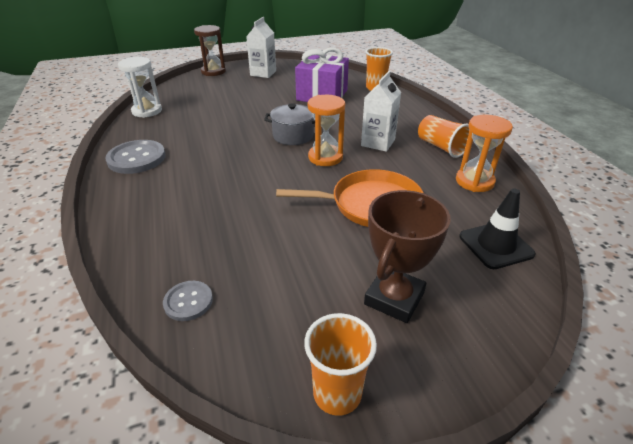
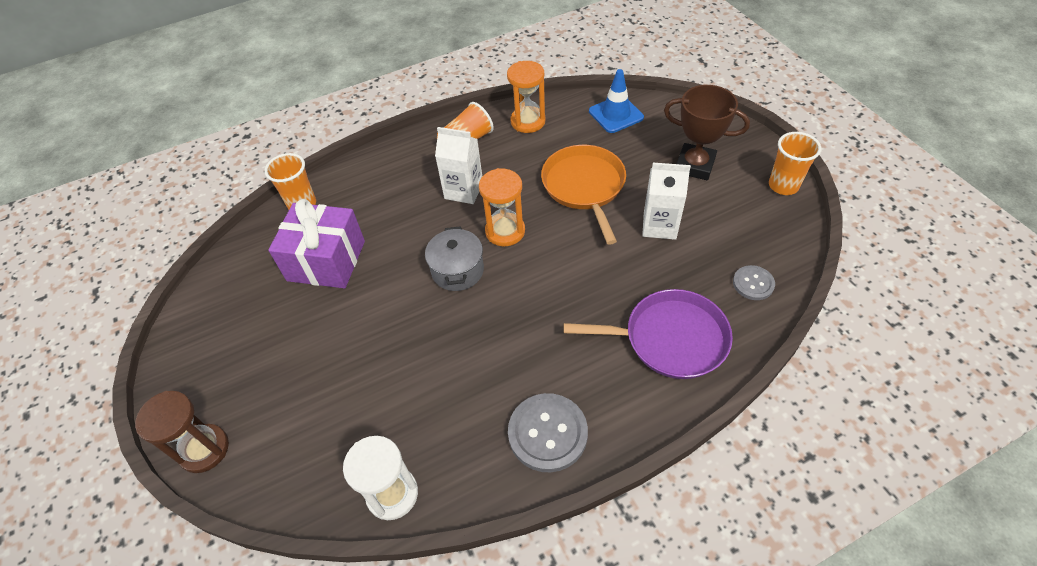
camera: 95 degrees left, 15 degrees up
white carton [246,17,276,78] -> white carton moved to [642,163,691,240]
black traffic cone [459,188,536,269] -> blue traffic cone [589,69,644,133]
none -> purple pan [564,289,733,379]

